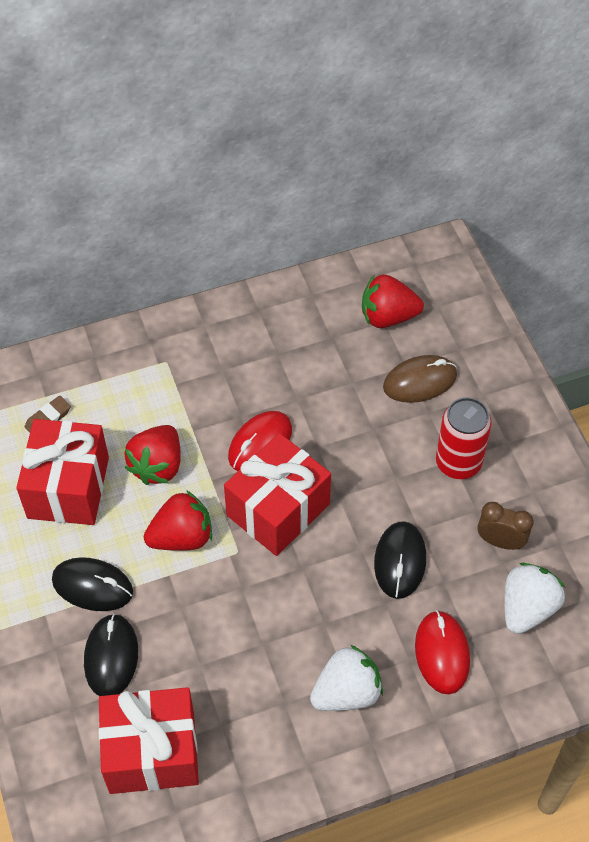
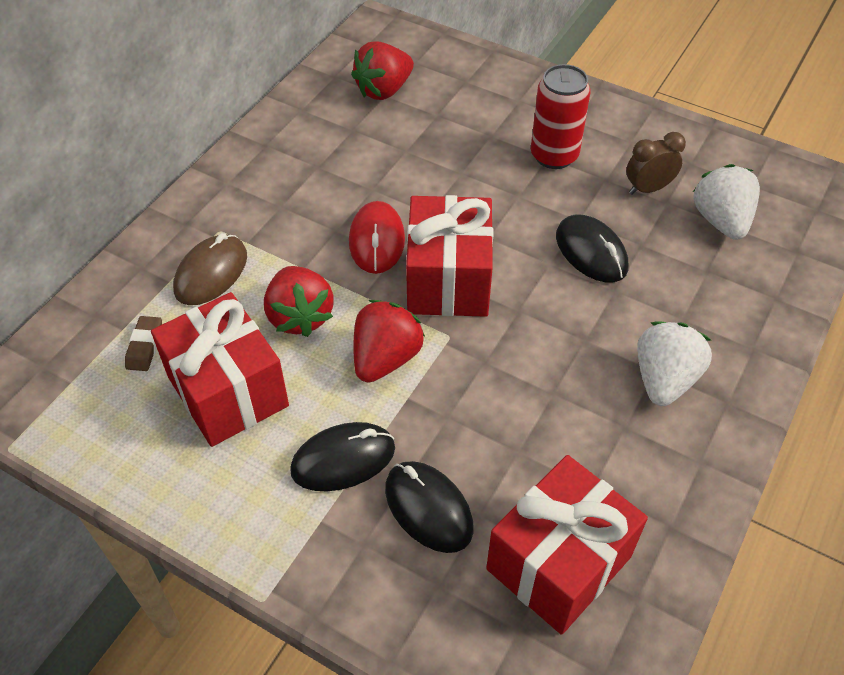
camera: 40 degrees left, 5 degrees down
brown mouse [383,355,457,403] -> brown mouse moved to [173,233,247,305]
red mouse [415,610,470,694] -> none

